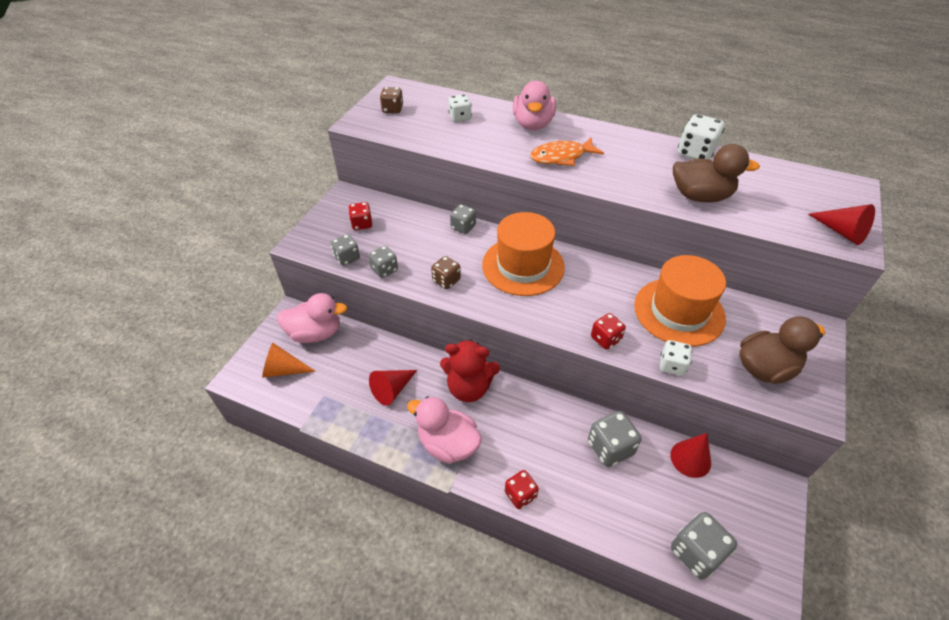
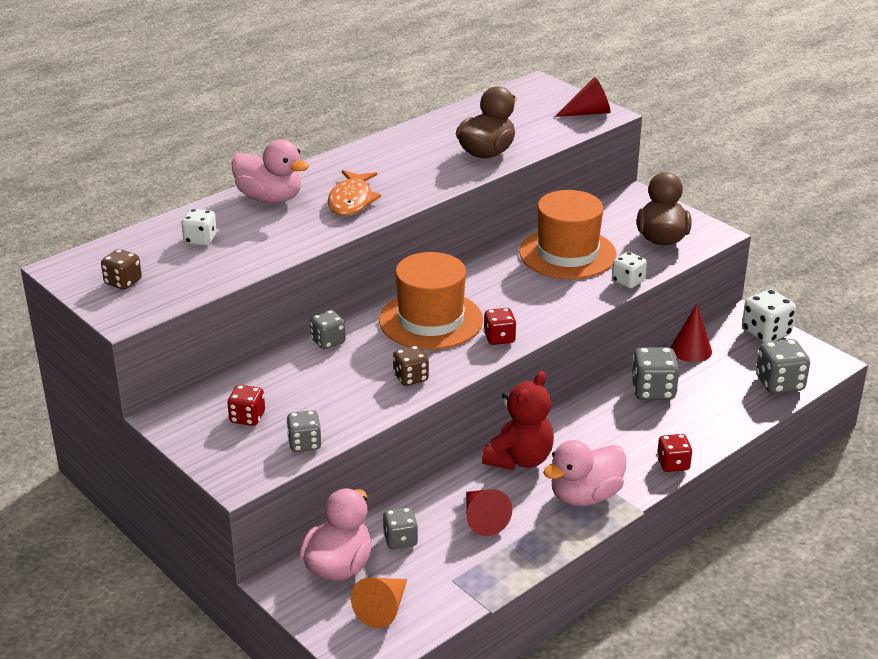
camera: 65 degrees left, 15 degrees down
grey dice [368,246,398,278] -> grey dice moved to [383,507,418,549]
red dice [591,313,626,350] -> red dice moved to [484,308,517,345]
white dice [678,114,725,160] -> white dice moved to [742,289,796,343]

